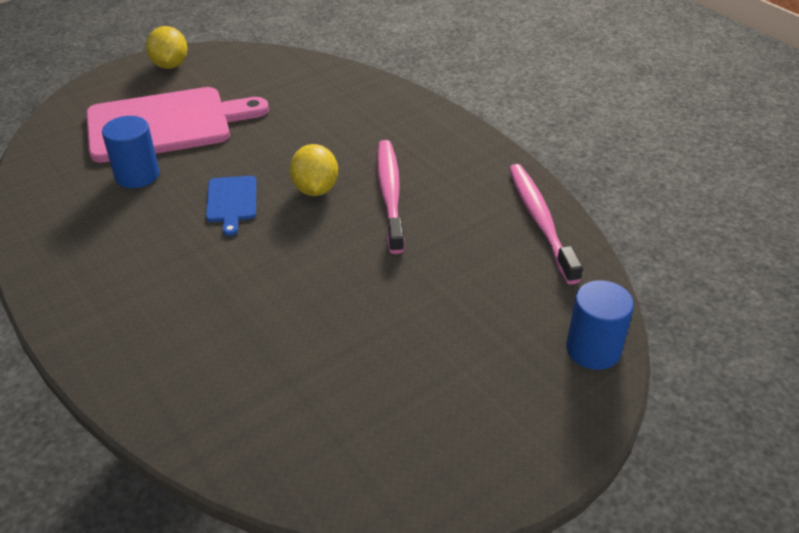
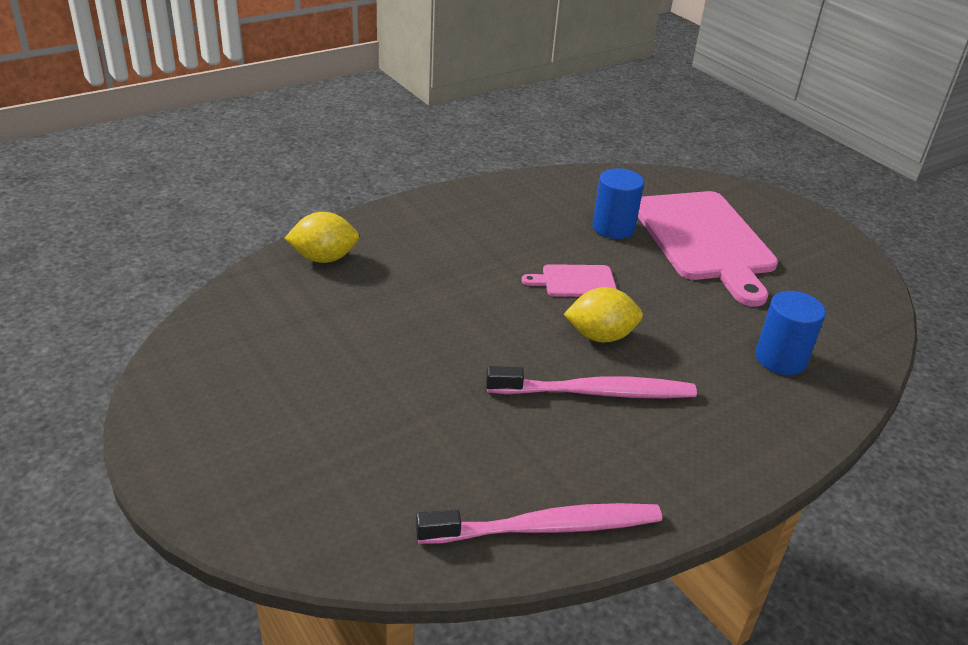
camera: 90 degrees right, 5 degrees down
yellow lemon [146,26,188,69] -> yellow lemon moved to [284,212,359,263]
blue cutting board [206,176,256,236] -> pink cutting board [521,264,617,297]
blue cylinder [566,280,634,370] -> blue cylinder moved to [755,291,826,375]

